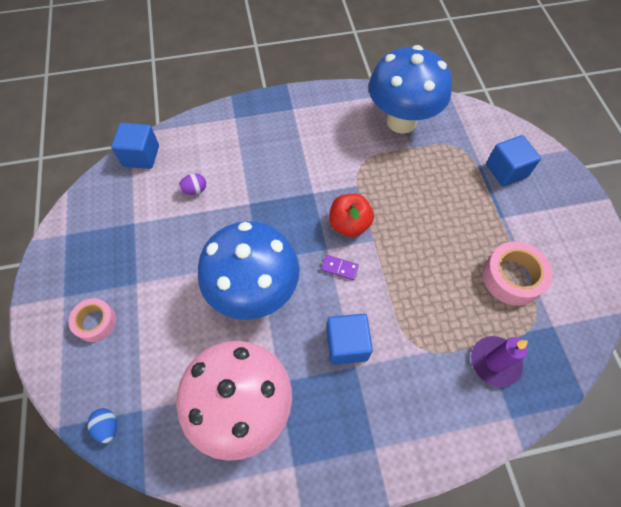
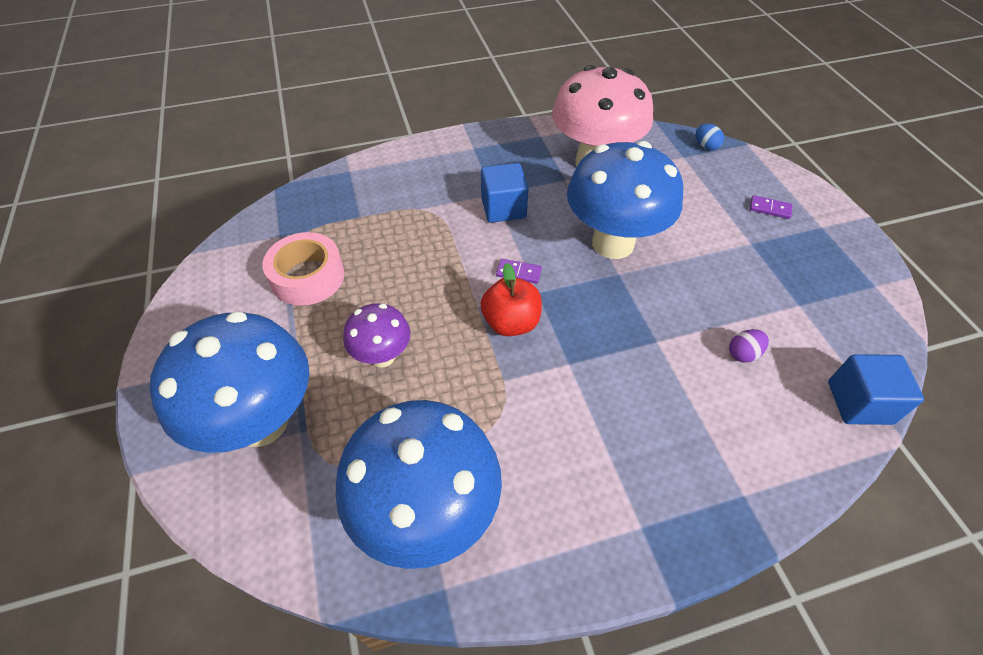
camera: 175 degrees right, 10 degrees down
pink tape [69,298,116,342] -> purple domino [750,195,792,219]
purple candle [471,336,528,388] -> none
blue cube [486,135,541,187] -> blue mushroom [149,311,309,453]
none -> purple mushroom [343,303,410,367]

